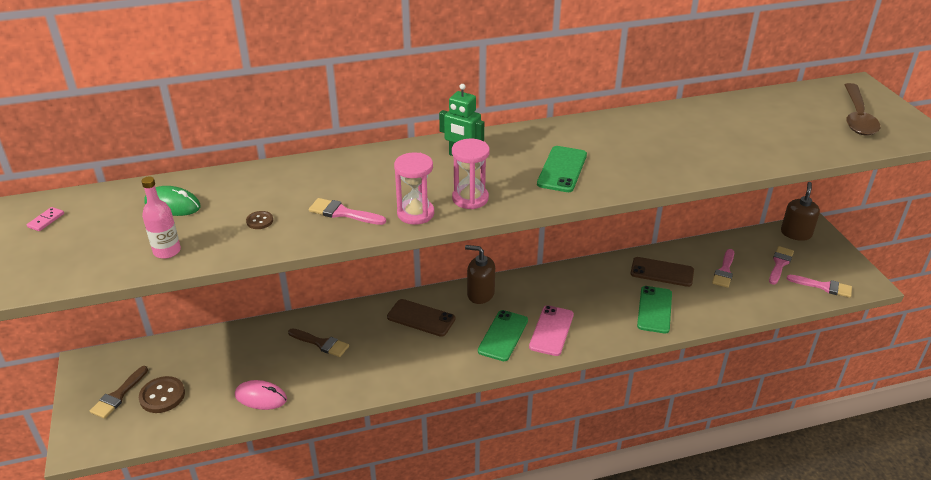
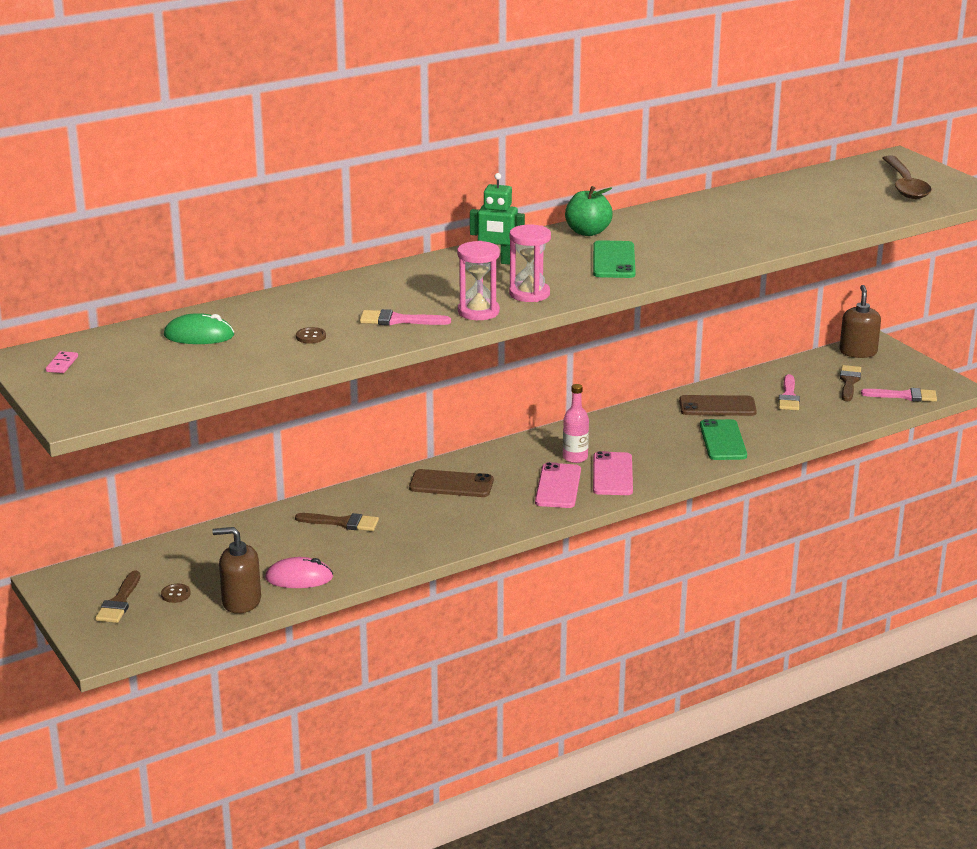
camera: 15 degrees left, 10 degrees down
brown button [139,376,185,413] -> brown button [161,584,191,603], size x0.53
pink bottle [141,177,181,259] -> pink bottle moved to [563,384,589,463]
brown soap dispenser [465,245,495,304] -> brown soap dispenser moved to [212,527,261,614]
green phone [478,310,528,361] -> pink phone [535,462,581,508]
pink brush [769,246,794,285] -> brown brush [840,365,861,401]
none -> green apple [565,186,613,236]

